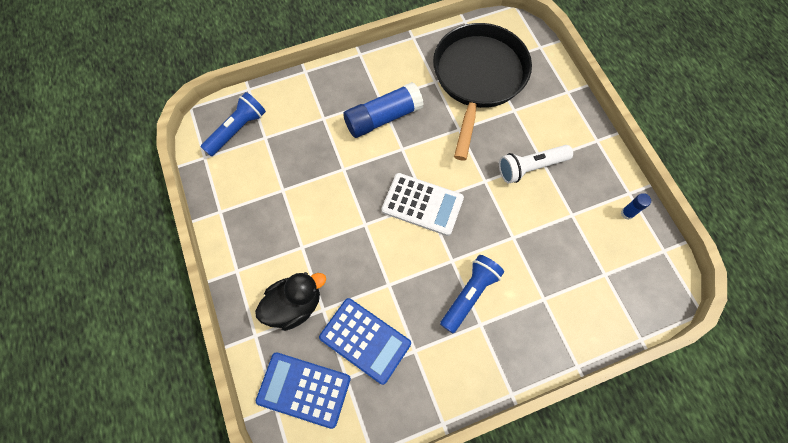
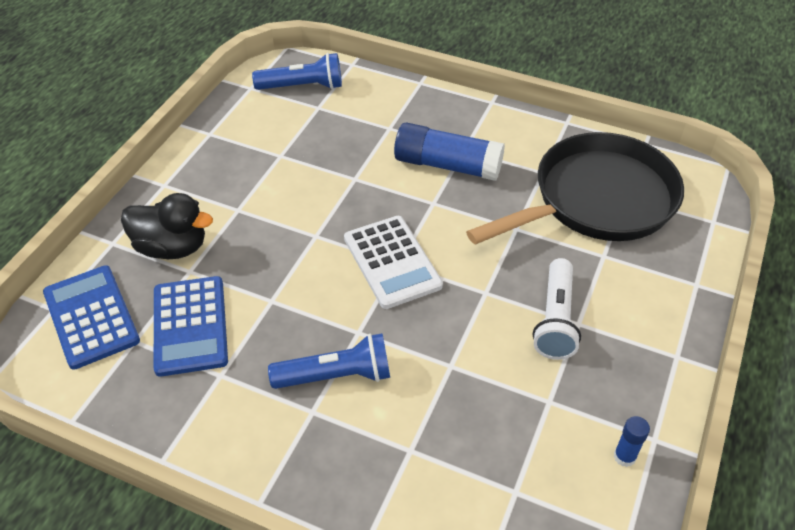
camera: 45 degrees right, 20 degrees down
white flashlight [499,145,573,184] -> white flashlight turned 105 degrees counterclockwise [533,258,581,360]

